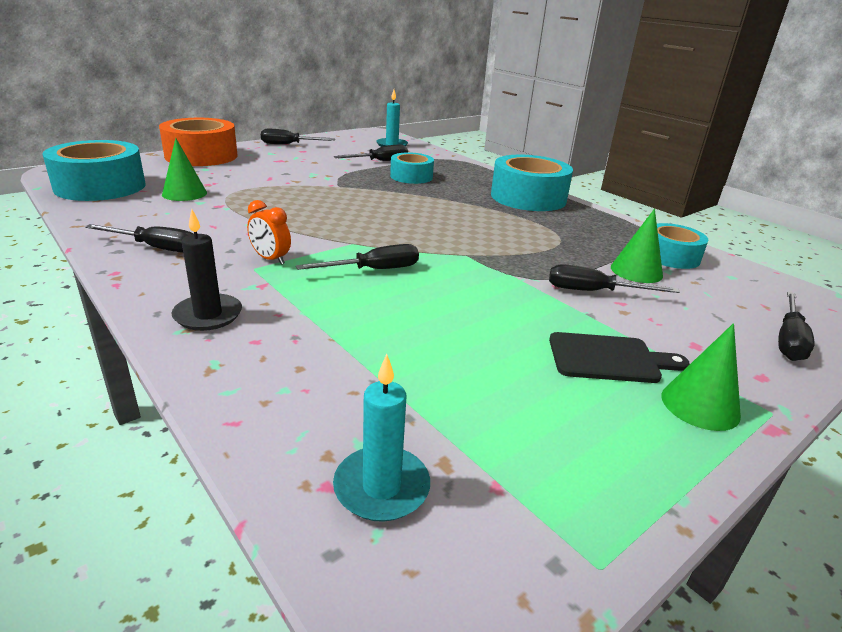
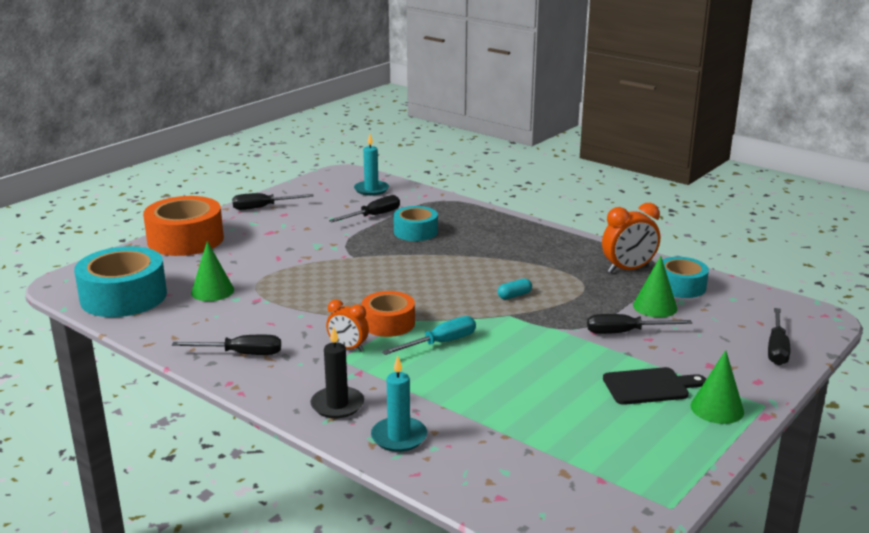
camera: 10 degrees left, 5 degrees down
black screwdriver [296,244,419,270] -> turquoise screwdriver [382,316,476,355]
turquoise candle [333,354,430,522] -> turquoise candle moved to [371,355,427,452]
turquoise tape [491,155,573,211] -> none
none -> orange tape [361,291,415,337]
none -> turquoise capsule [498,279,532,300]
none -> orange clock [602,203,660,273]

